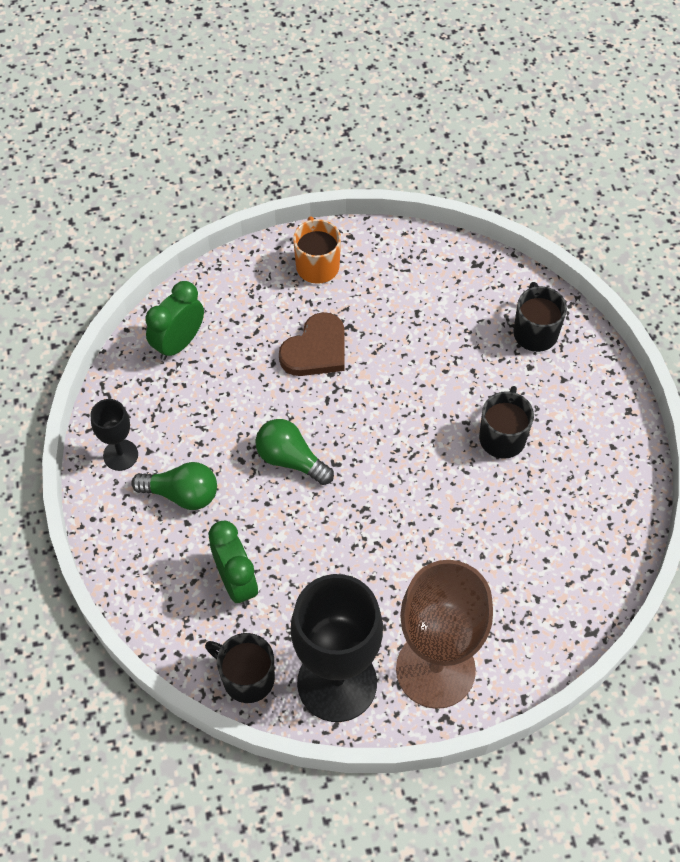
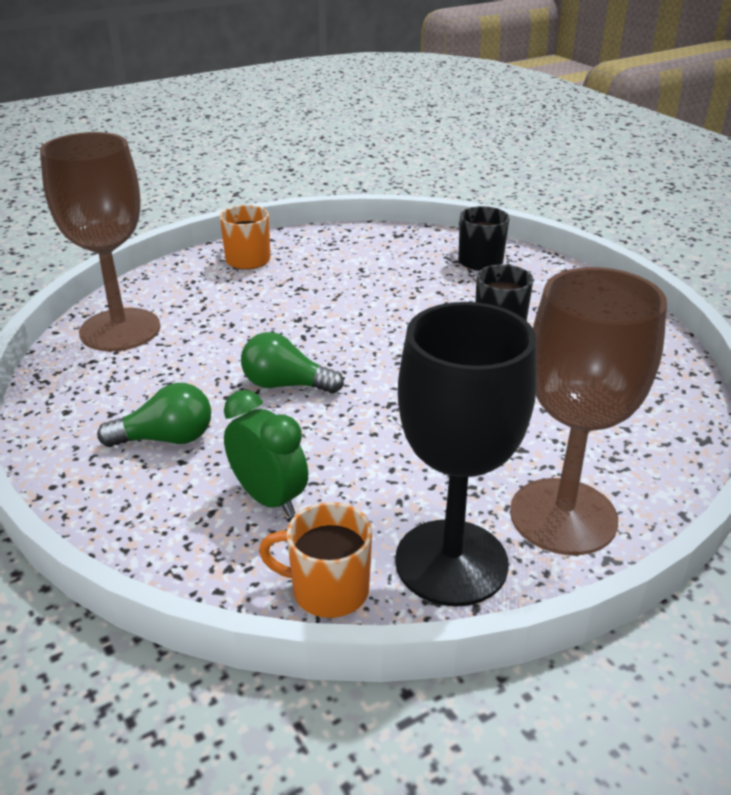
camera: 20 degrees left, 25 degrees down
black goblet [90,399,138,471] -> none
green clock [145,281,204,360] -> brown goblet [40,132,160,351]
black mug [205,633,275,703] -> orange mug [259,502,372,618]
brown heart [279,312,345,376] -> none

